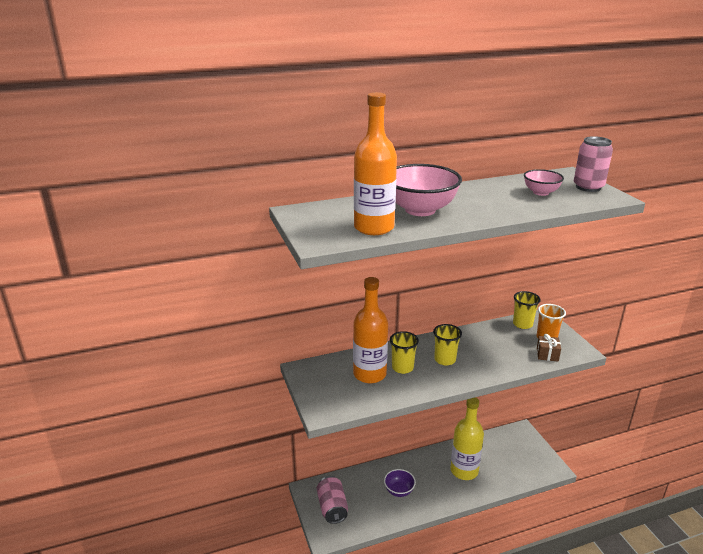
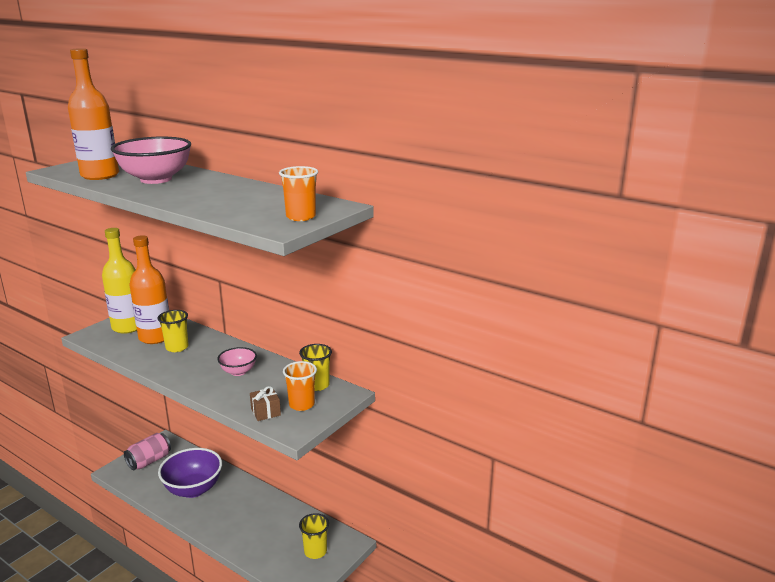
camera: 55 degrees right, 5 degrees down
purple bowl [384,469,416,497] -> purple bowl [158,448,222,498], size x1.86
yellow cup [433,324,462,366] -> yellow cup moved to [299,513,329,559]
yellow bottle [450,397,484,480] -> yellow bottle moved to [102,228,137,334]
pink bowl [524,169,564,196] -> pink bowl moved to [217,347,257,376]
pink can [574,136,613,192] -> orange cup [279,166,318,221]

